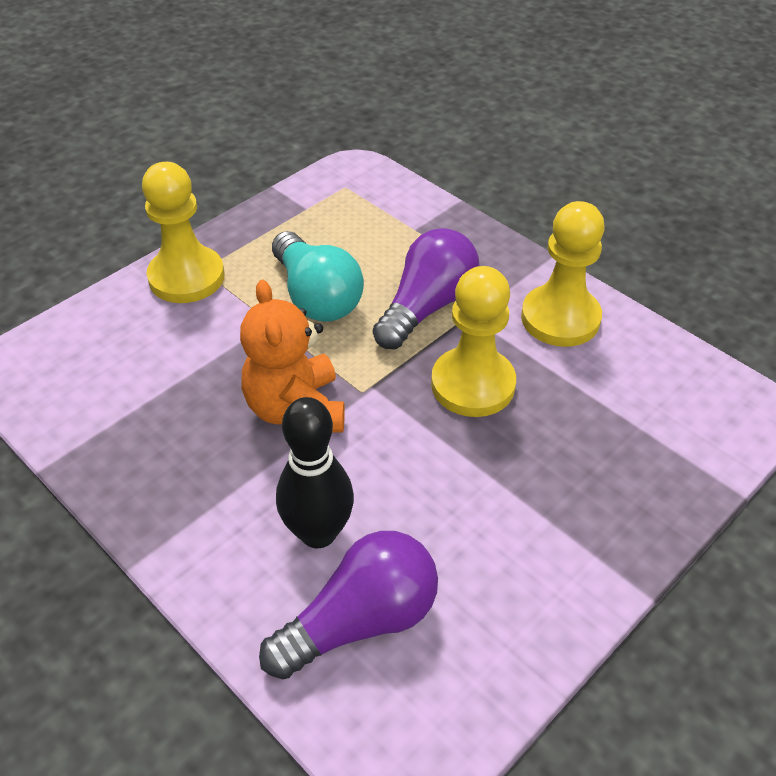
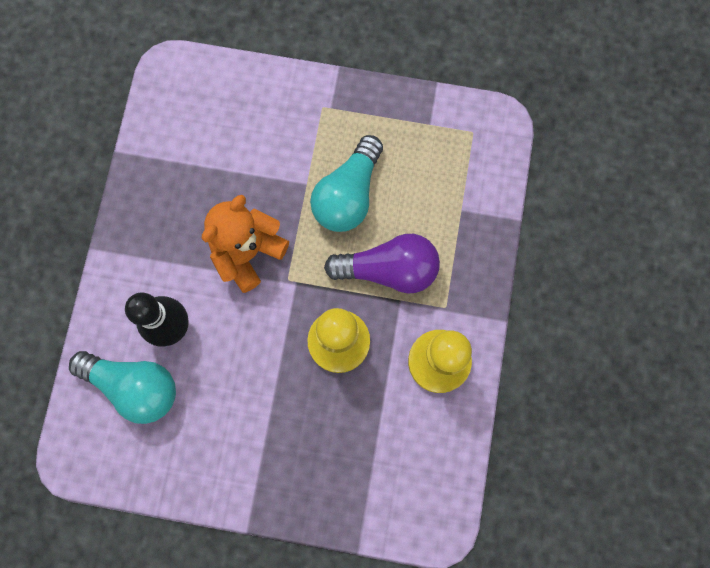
camera: 55 degrees right, 30 degrees up
yellow pawn [142,162,225,303] -> none
purple light bulb [259,531,438,679] -> turquoise light bulb [69,351,176,424]

